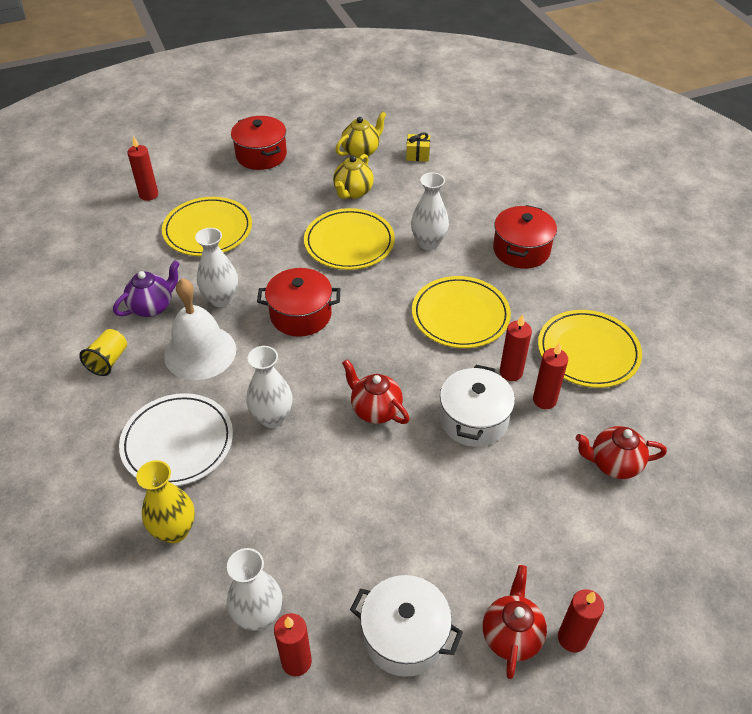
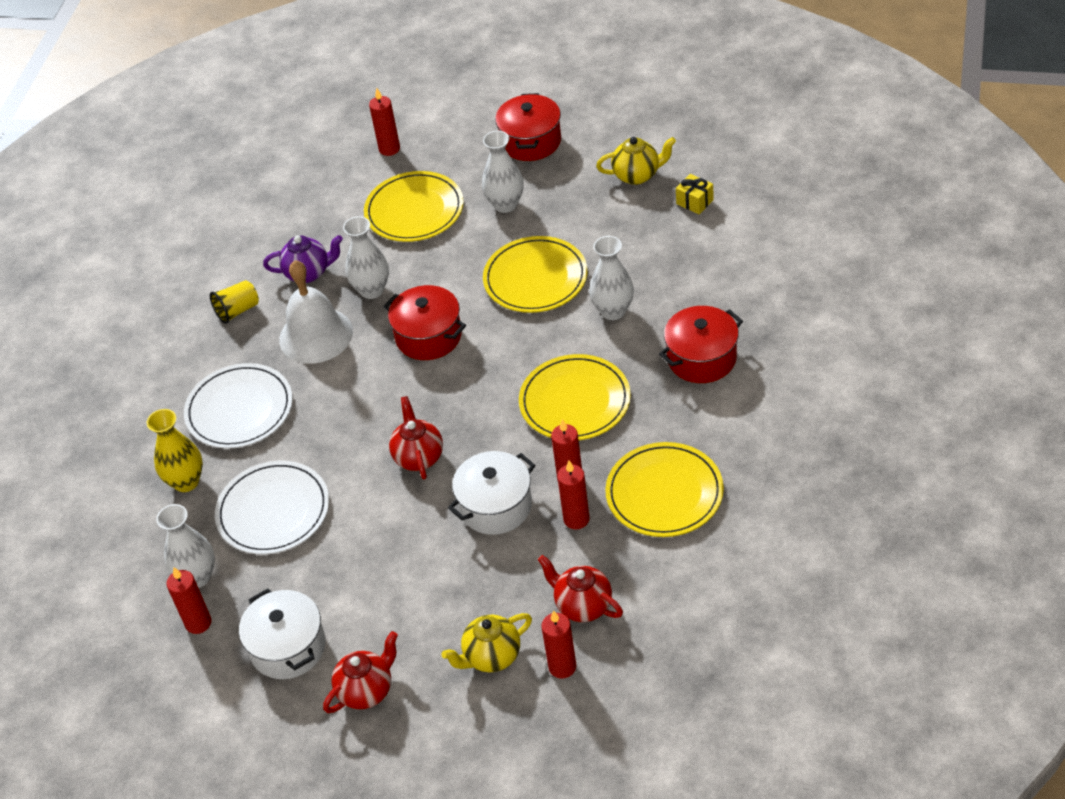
camera: 40 degrees right, 0 degrees up
white vase [246,346,293,428] -> white vase moved to [482,131,524,213]
yellow teapot [333,154,374,199] -> yellow teapot moved to [441,613,532,672]
red candle [558,589,604,652] -> red candle moved to [541,610,576,679]
none -> white plate [215,461,329,555]

